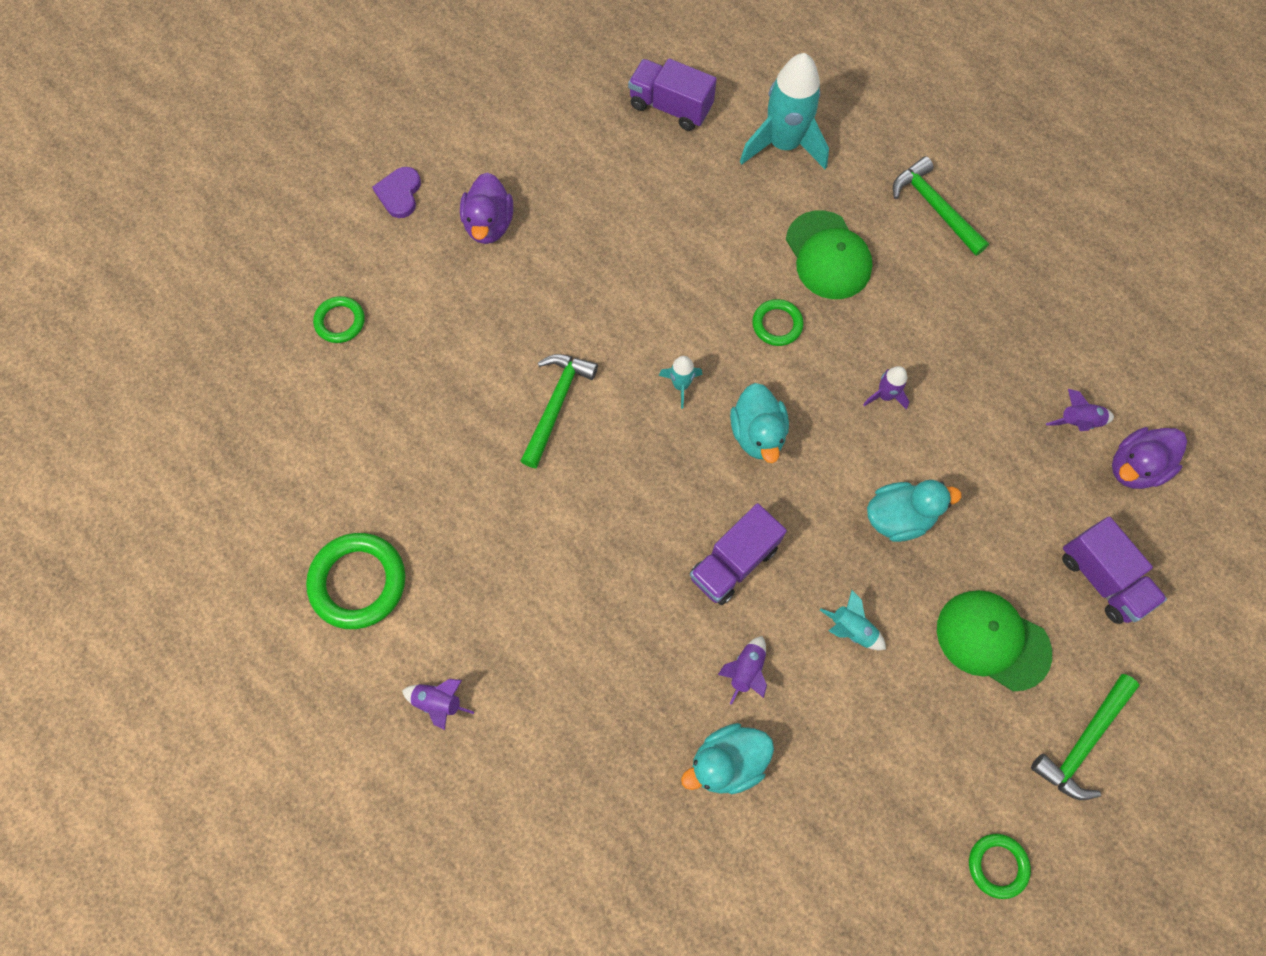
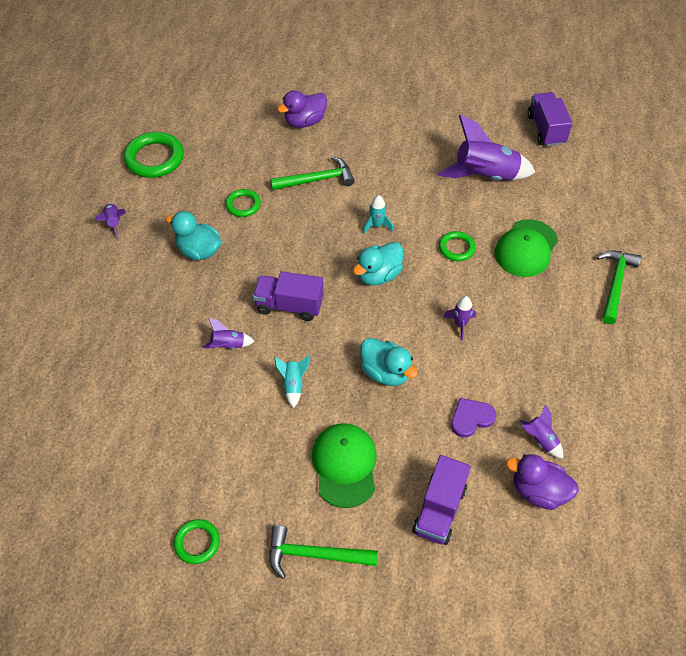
camera: 55 degrees right, 15 degrees down
green ring [313,296,365,343] -> green ring moved to [225,189,261,217]
purple heart [372,167,421,218] -> purple heart moved to [451,398,496,438]
purple duck [460,172,513,244] -> purple duck moved to [277,90,327,128]
turquoise duck [681,723,774,794] -> turquoise duck moved to [166,211,221,260]
turquoise rocket [740,53,829,169] -> none
none -> purple rocket [438,115,535,181]

